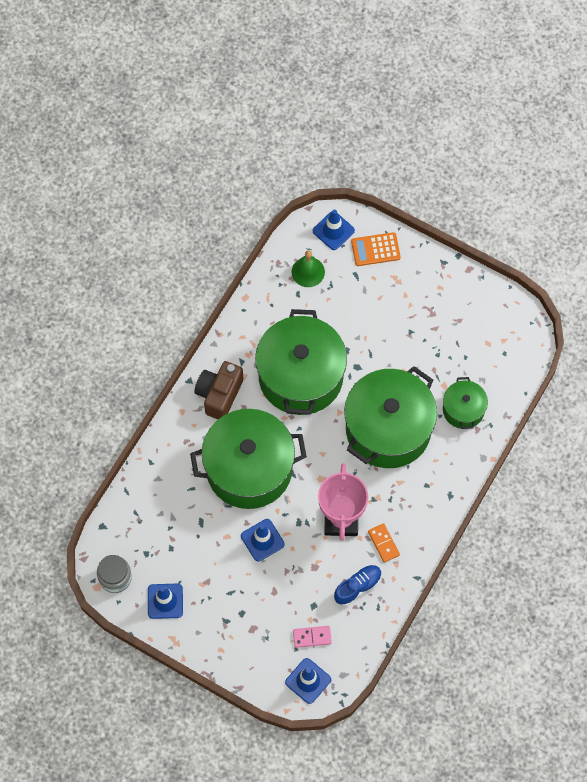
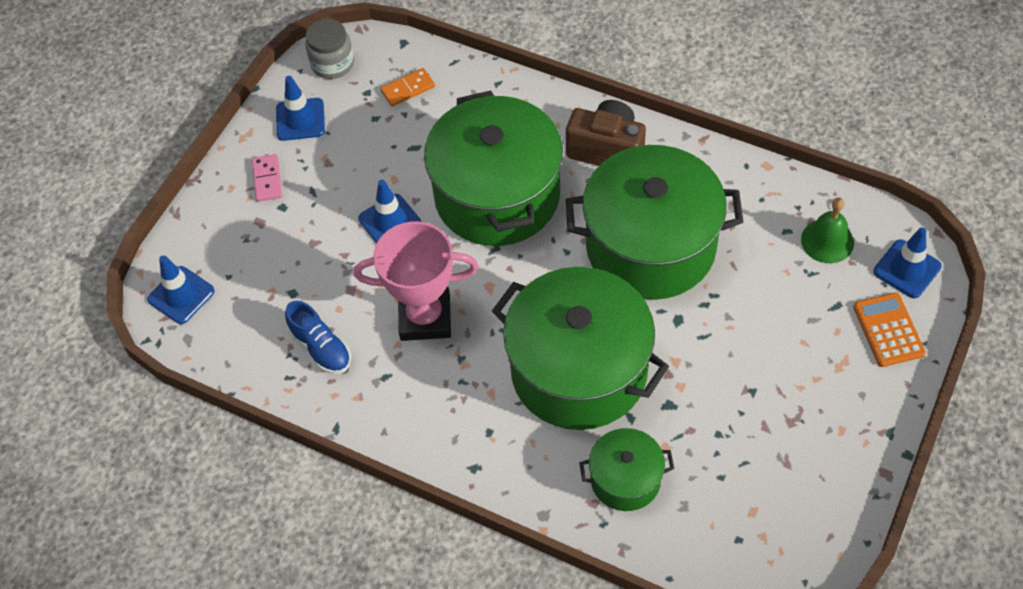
camera: 90 degrees right, 10 degrees down
pink domino [293,626,332,648] -> pink domino moved to [252,154,282,202]
orange domino [368,523,400,562] -> orange domino moved to [380,68,435,107]

